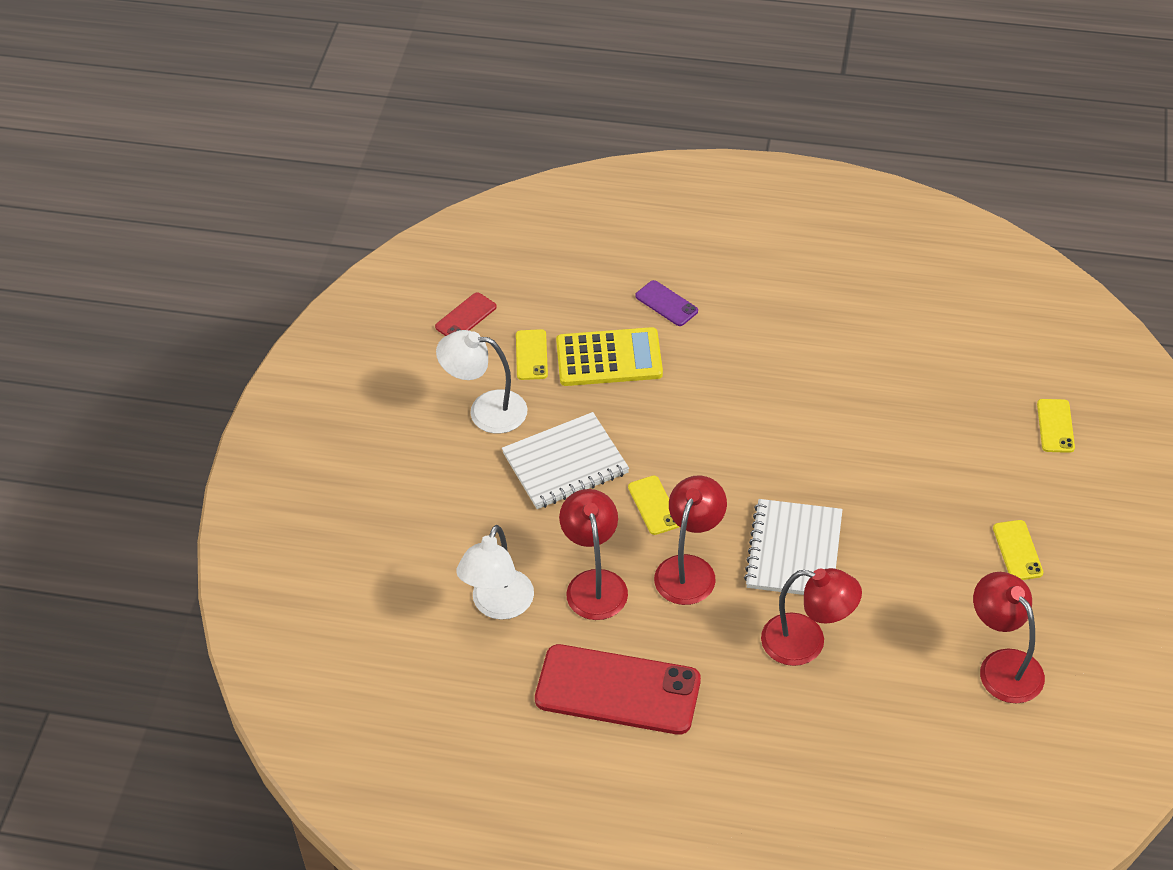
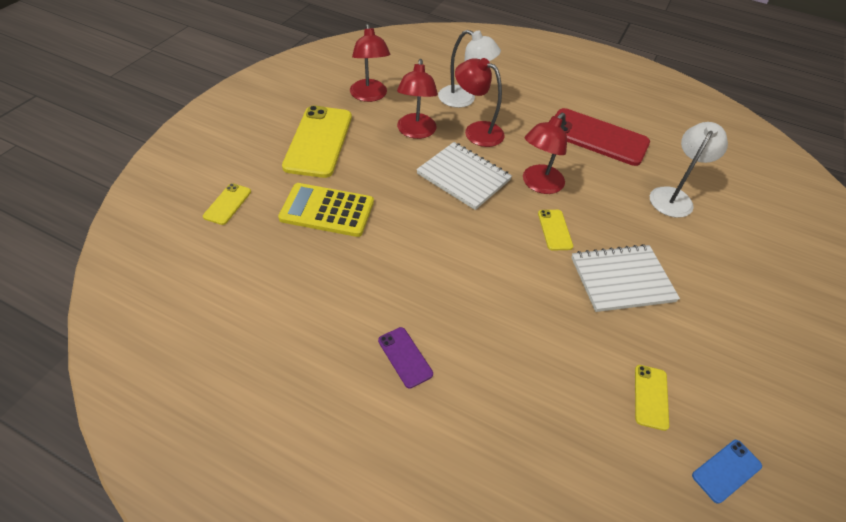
camera: 170 degrees left, 0 degrees up
red phone [435,292,497,336] -> blue phone [692,440,762,504]
white lamp [436,330,527,434] -> white lamp moved to [438,30,501,108]
yellow calculator [556,327,663,386] -> yellow calculator moved to [278,183,374,237]
red lamp [559,489,628,620] -> red lamp moved to [397,59,438,139]
purple phone [635,280,698,326] -> purple phone moved to [378,327,433,389]
white notebook [744,499,843,595] -> white notebook turned 75 degrees counterclockwise [416,142,512,210]
yellow phone [993,520,1043,580] -> yellow phone [282,105,352,178], size x2.16

